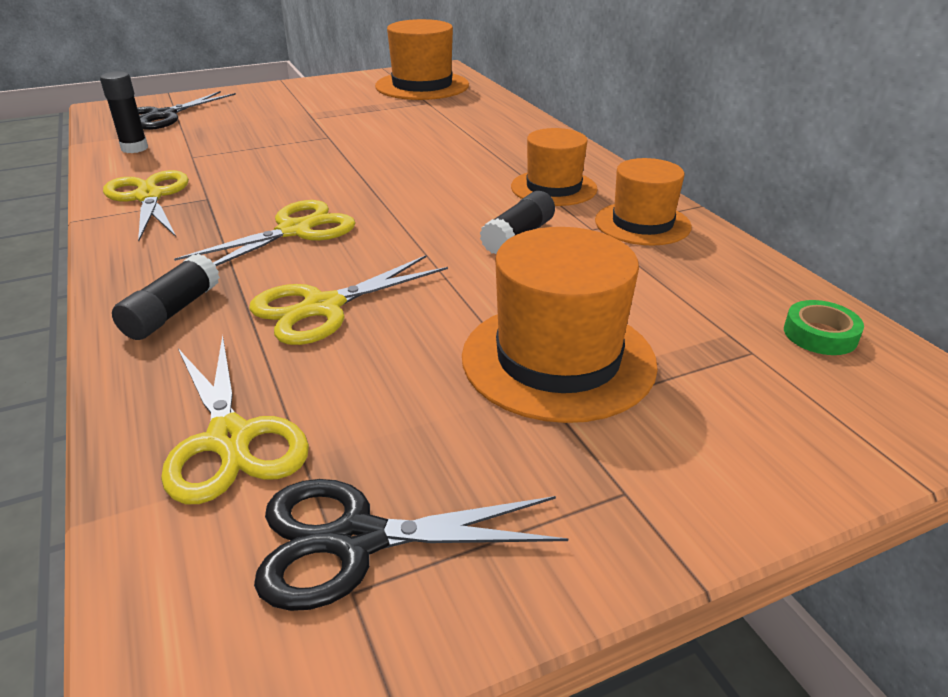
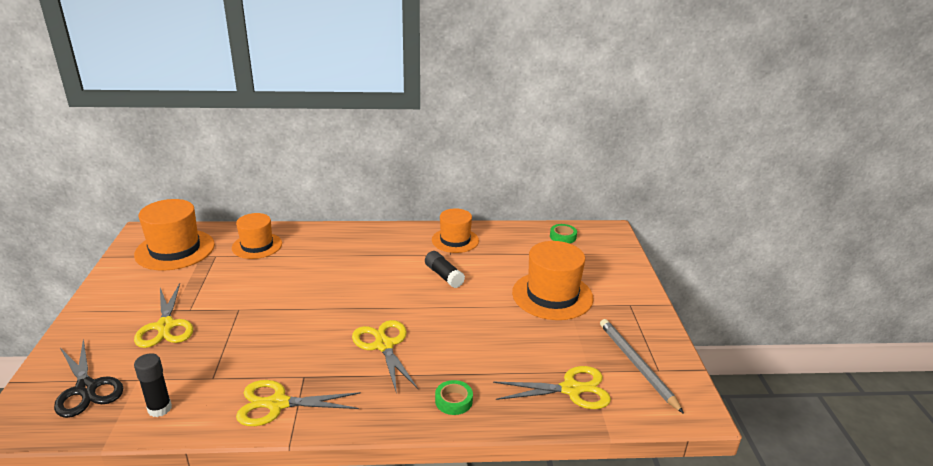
camera: 70 degrees left, 5 degrees down
black glue stick [112,254,220,340] -> green tape [435,380,473,415]
yellow scissors [249,255,448,345] -> yellow scissors moved to [134,283,194,348]
black scissors [254,479,568,611] -> grey pencil [600,319,684,414]
orange hat [511,128,598,206] -> orange hat moved to [232,213,282,259]

